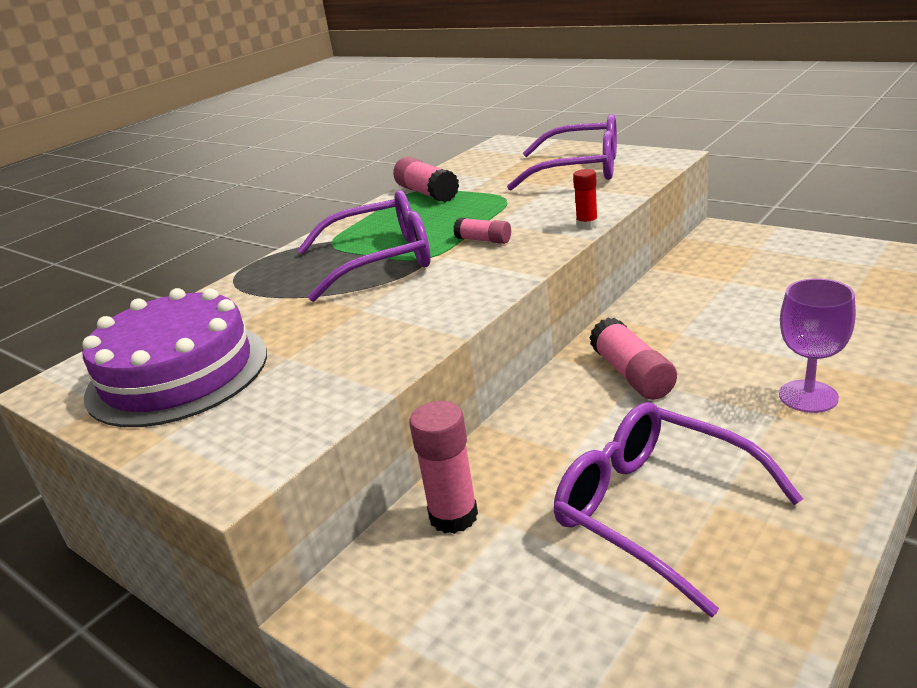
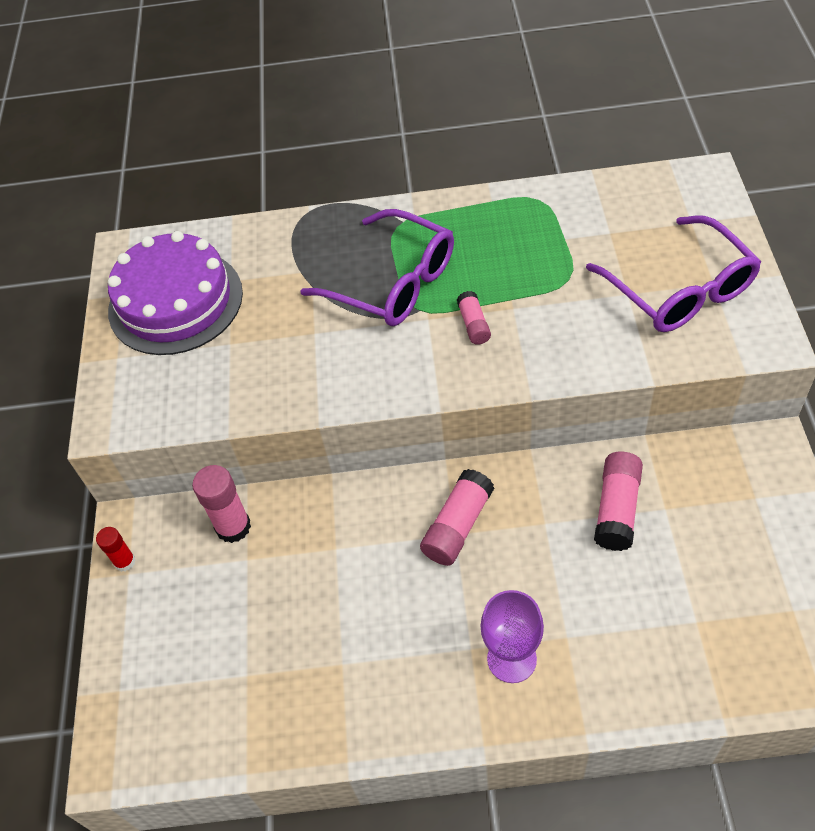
camera: 50 degrees right, 25 degrees up
pink glue stick [393,157,459,202] -> pink glue stick moved to [594,452,643,551]
purple glasses [554,402,803,617] -> none
red glue stick [573,169,598,229] -> red glue stick moved to [96,527,136,572]

